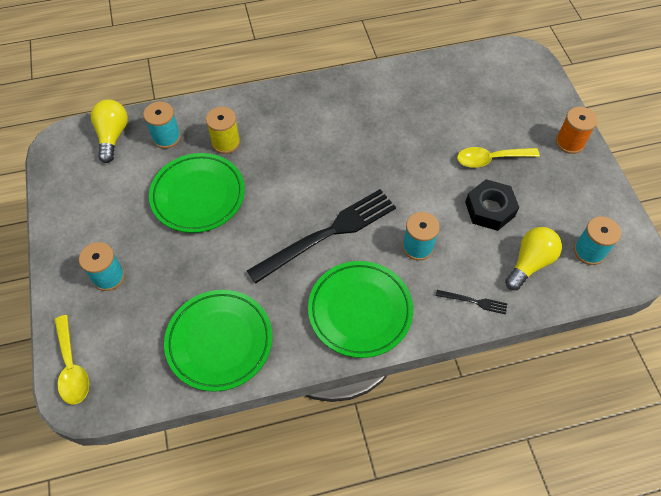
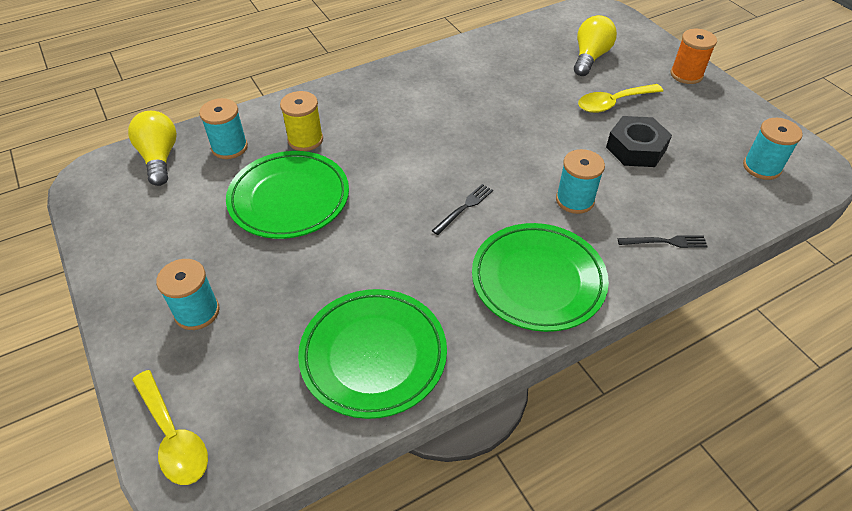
camera: 15 degrees left, 10 degrees down
black fork [247,189,396,284] -> black fork [432,184,493,235], size x0.41
yellow light bulb [505,227,562,290] -> yellow light bulb moved to [574,15,617,76]

